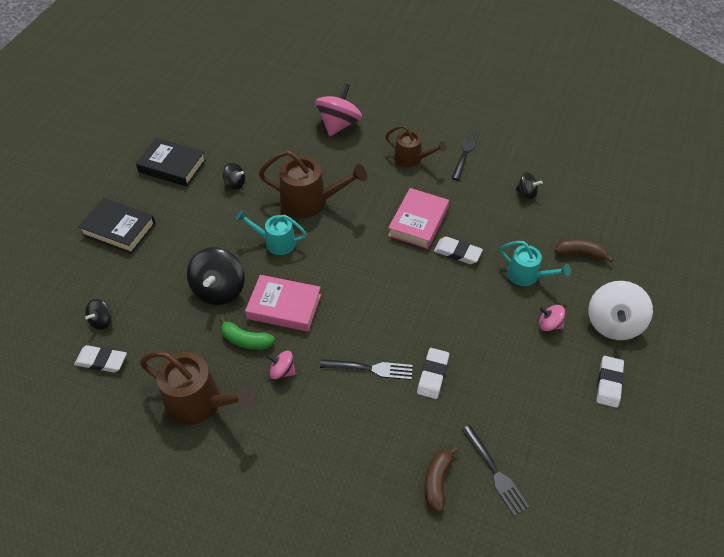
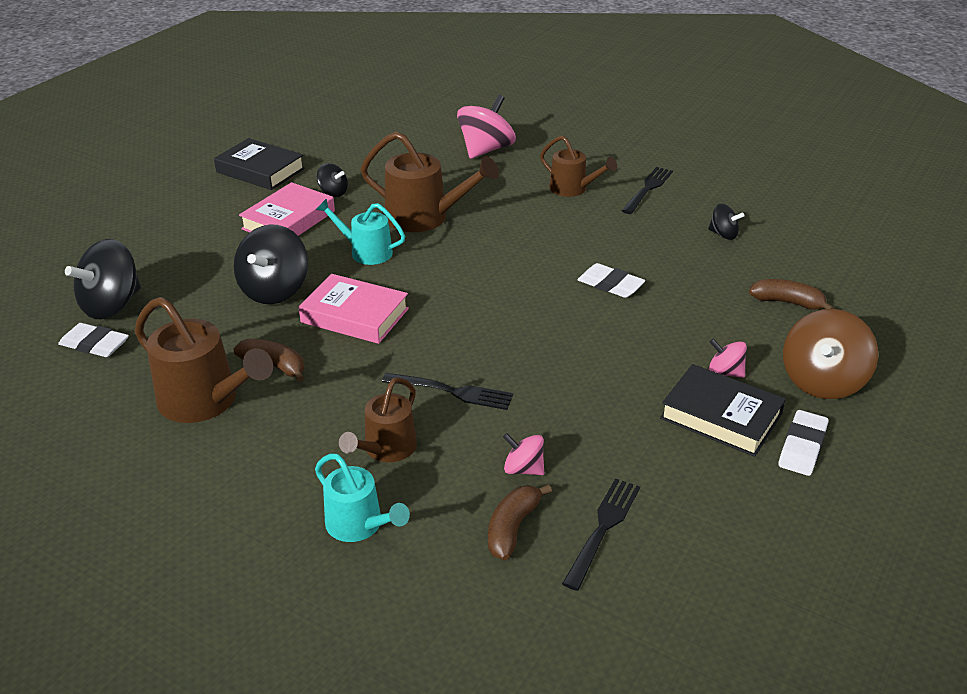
camera: 10 degrees right, 15 degrees down
black book [79,198,156,254] -> black book moved to [660,364,786,457]
black spinning top [85,299,112,330] -> black spinning top [65,239,141,319], size x1.92
green banana [219,317,275,350] -> none
pink spinning top [266,351,296,379] -> pink spinning top moved to [503,433,544,475]
pink book [388,188,449,249] -> pink book moved to [239,182,335,236]
white eraser [417,348,449,399] -> none
black fork [461,425,530,516] -> black fork turned 135 degrees counterclockwise [562,478,640,591]
turquoise watering can [500,241,571,286] -> turquoise watering can moved to [315,453,410,542]
white spinning top [588,281,653,340] -> brown spinning top [783,309,878,399]
none -> brown banana [234,339,304,382]
none -> brown watering can [339,377,417,462]

